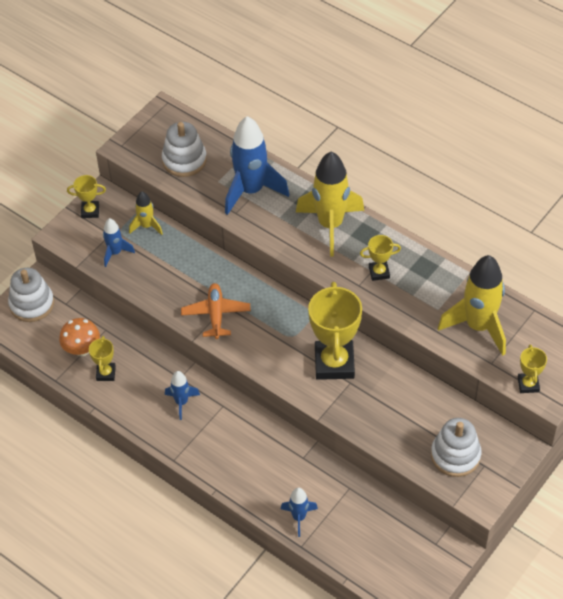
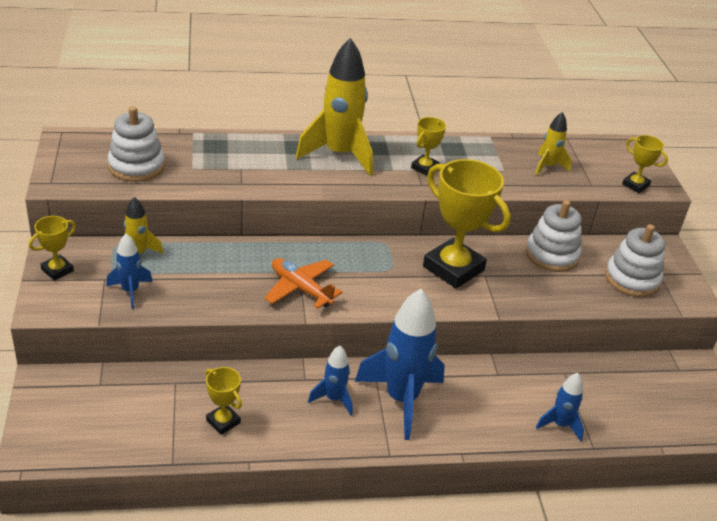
camera: 50 degrees left, 15 degrees down
white stacking toy [8,268,54,322] -> white stacking toy moved to [526,200,582,272]
orange mushroom [59,318,100,356] -> none
blue rocket [225,116,289,215] -> blue rocket moved to [355,289,445,440]
yellow rocket [438,255,506,356] -> yellow rocket [535,112,571,175], size x0.51

